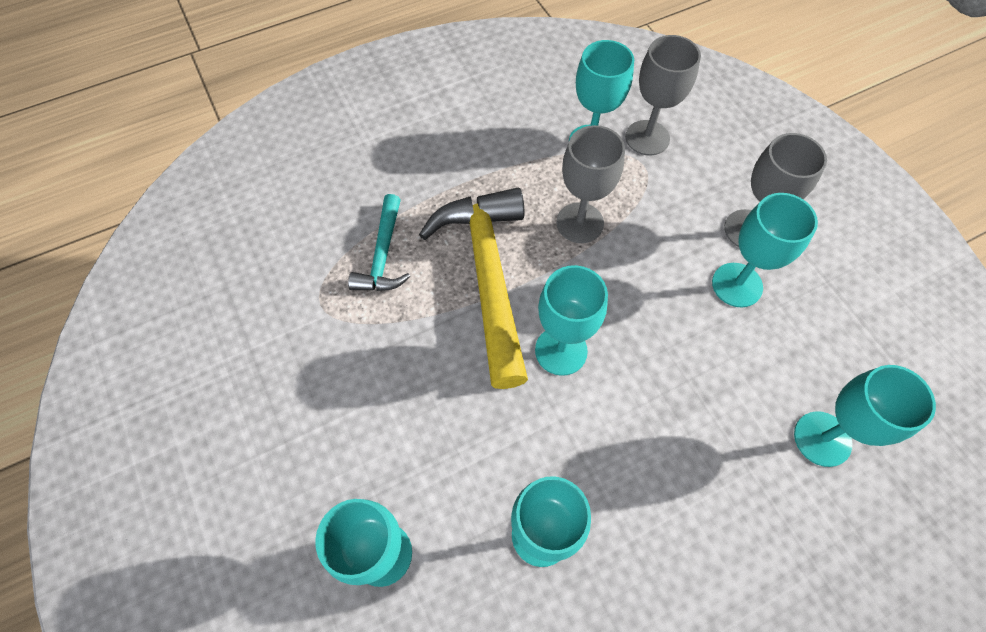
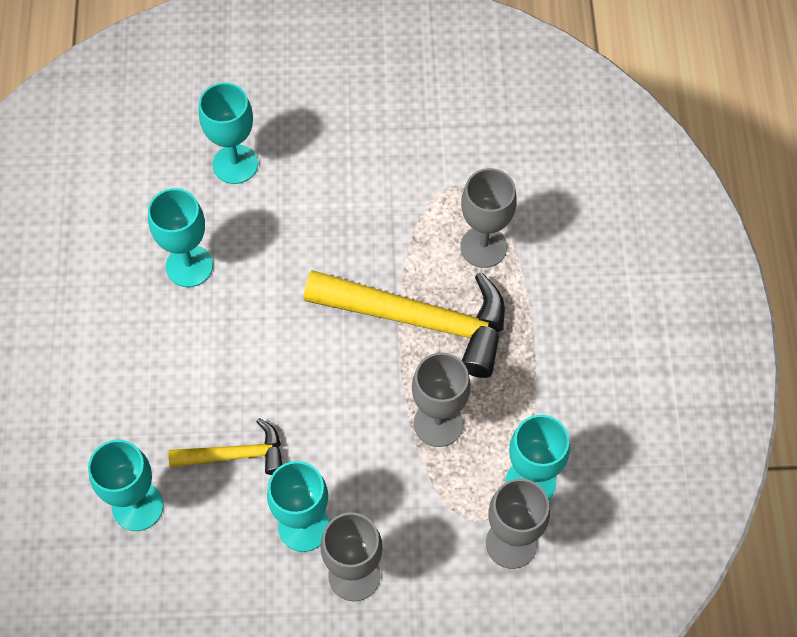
camera: 115 degrees right, 0 degrees up
turquoise hammer [348,194,411,291] -> grey goblet [460,168,517,268]
turquoise goblet [535,265,608,376] -> none
none -> yellow hammer [168,418,282,475]

